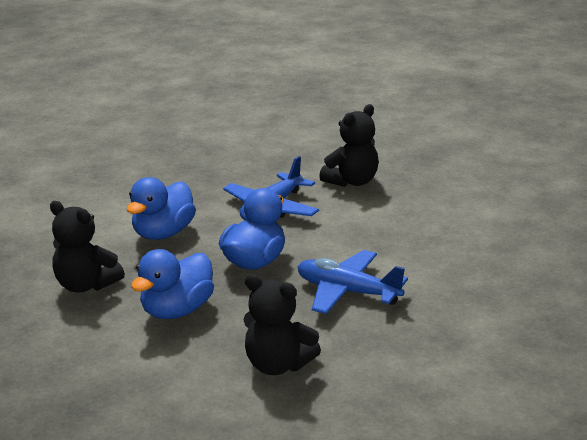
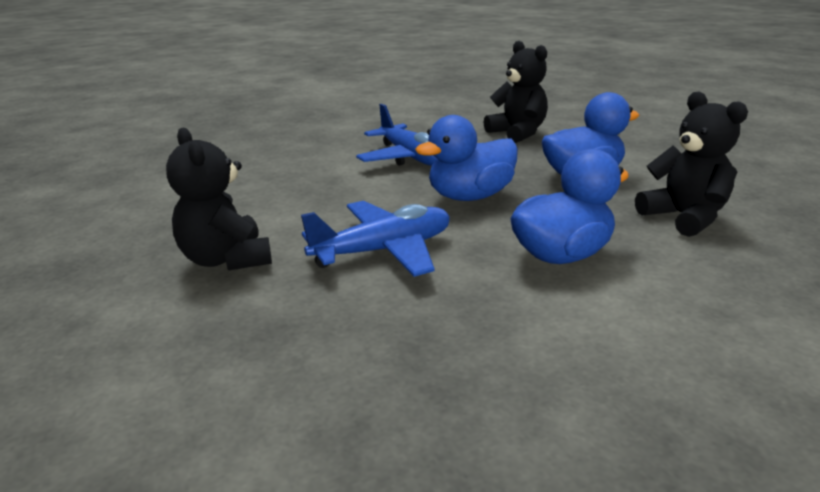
camera: 150 degrees left, 0 degrees up
black teddy bear [319,104,379,187] -> black teddy bear turned 105 degrees counterclockwise [166,128,272,270]

